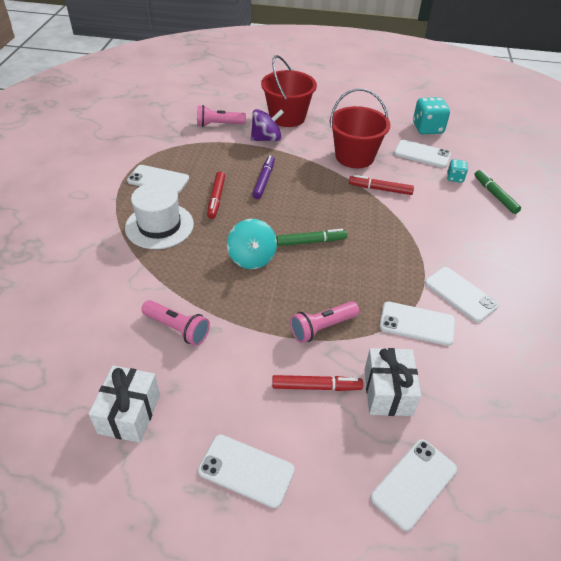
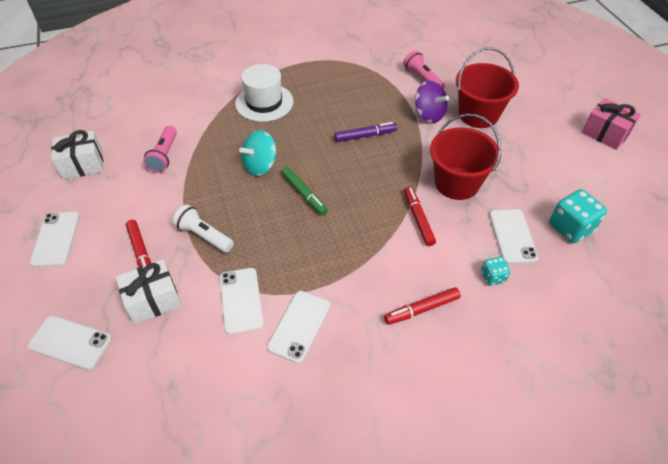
camera: 65 degrees right, 5 degrees up
white phone [127,165,189,193] -> none
red marker [207,171,225,219] -> red marker moved to [384,287,461,325]
pink flashlight [290,301,359,343] -> white flashlight [173,204,234,253]
green marker [474,170,521,214] -> none
none -> pink gift [582,98,641,150]

